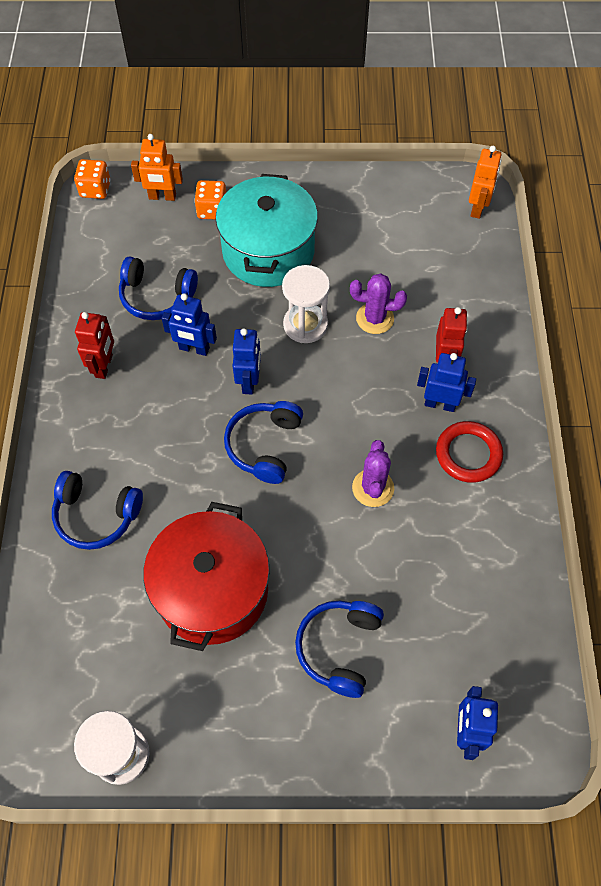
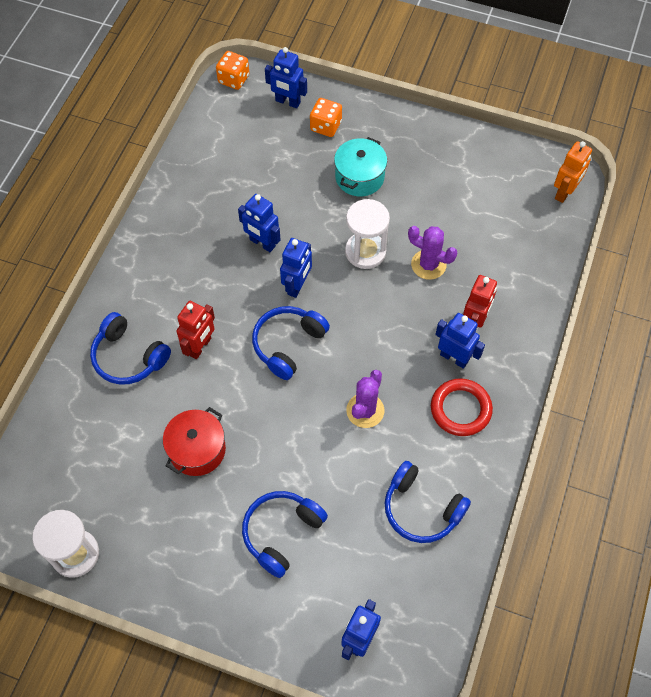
camera: 20 degrees right, 0 degrees up
red robot [75,312,114,379] -> red robot moved to [176,301,215,359]
blue headphones [119,256,198,320] -> blue headphones moved to [385,461,471,543]
orange robot [131,134,183,201] -> blue robot [265,47,307,108]
red pot [143,502,270,651] -> red pot [163,407,226,476], size x0.58
turquoise pot [216,174,318,287] -> turquoise pot [334,137,387,196], size x0.58

